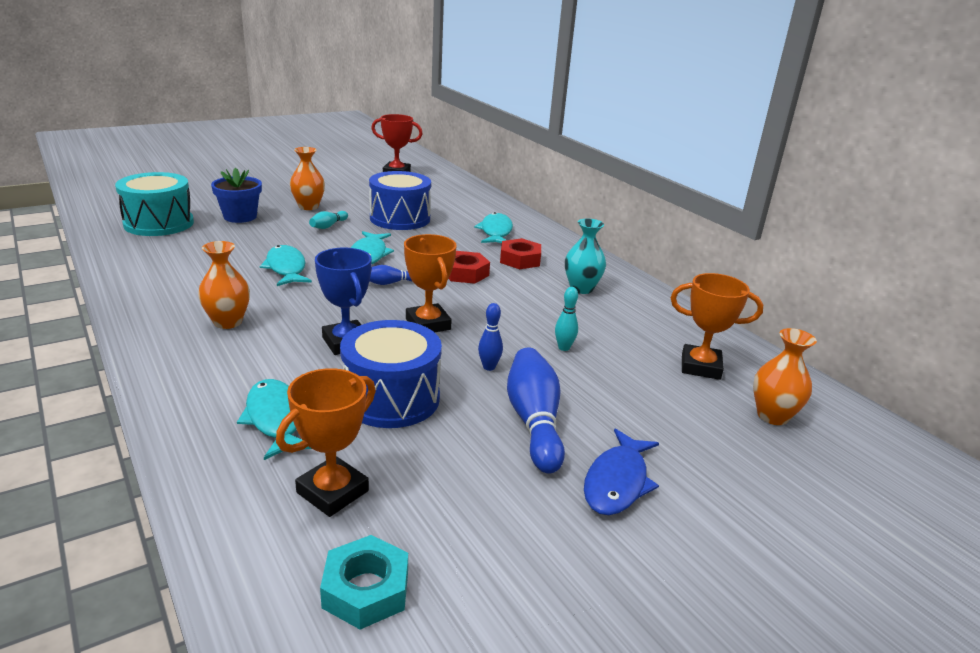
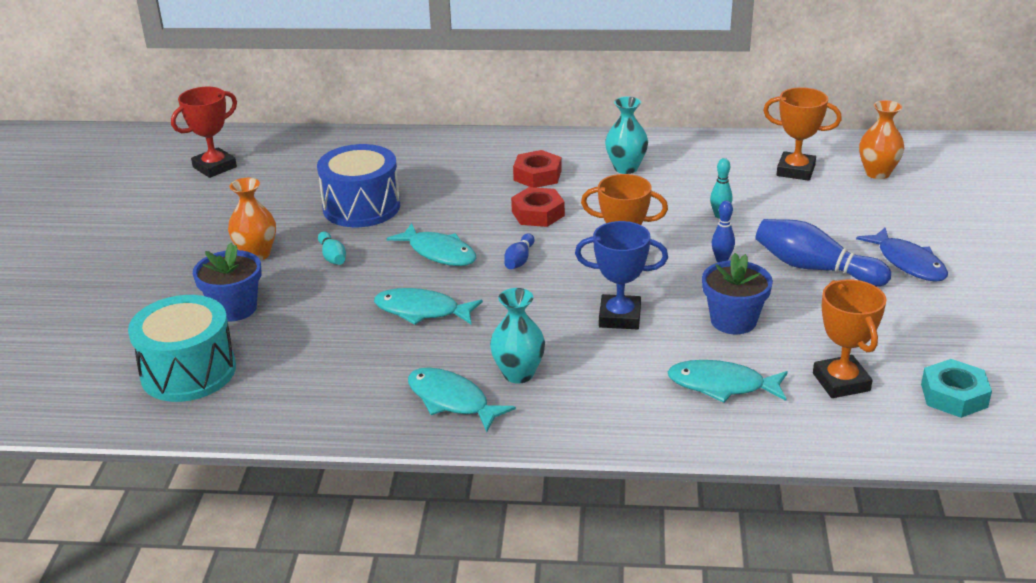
camera: 50 degrees left, 5 degrees up
orange vase [198,241,250,329] -> turquoise vase [490,288,545,384]
blue drum [340,320,442,428] -> blue flower pot [702,253,773,334]
turquoise fish [474,212,513,243] -> turquoise fish moved to [408,367,516,432]
orange trophy [671,273,763,380] -> orange trophy turned 60 degrees clockwise [763,87,842,181]

